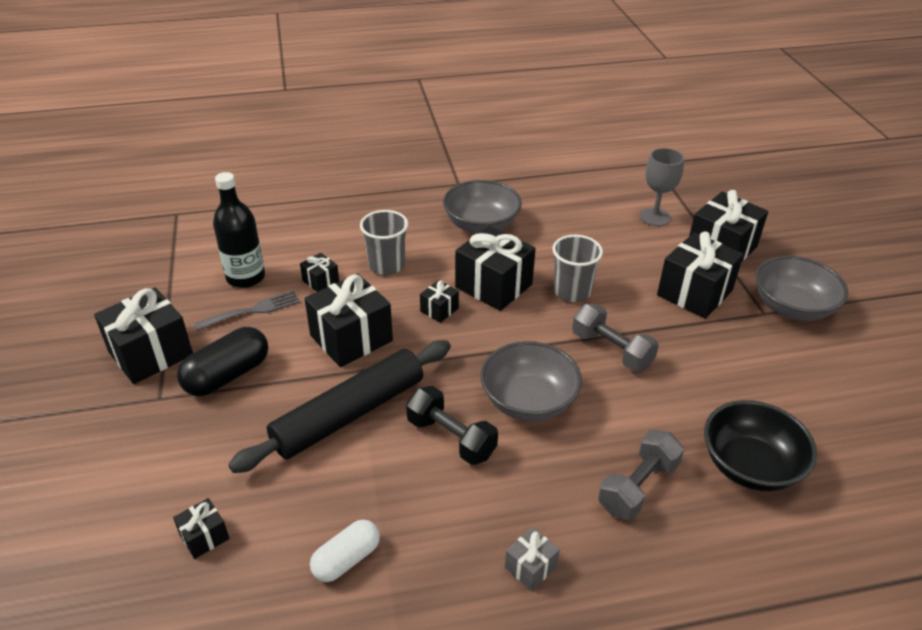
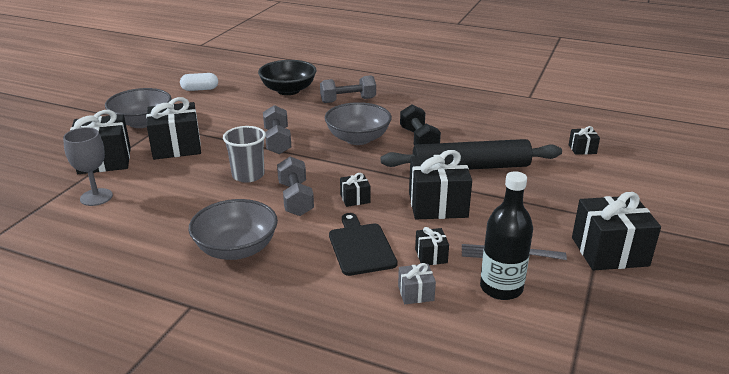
camera: 145 degrees left, 10 degrees down
black capsule [177,327,268,396] -> none
white capsule [310,520,380,582] -> white capsule moved to [180,73,218,91]
grey cup [360,210,408,275] -> black cutting board [329,213,398,276]
black gift [455,226,536,311] -> grey dumbbell [277,156,314,216]
grey gift [505,527,560,591] -> grey gift moved to [398,263,436,304]

